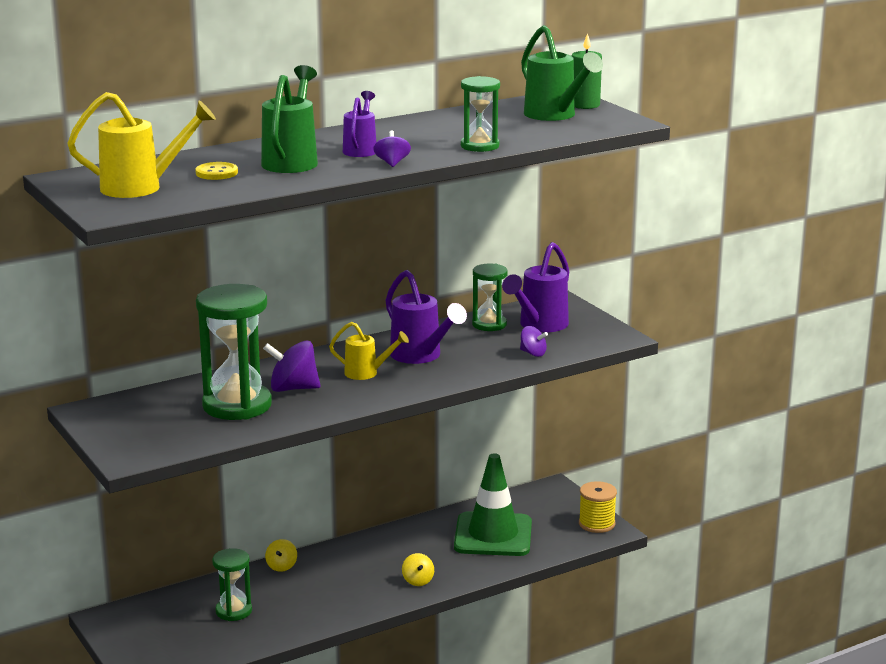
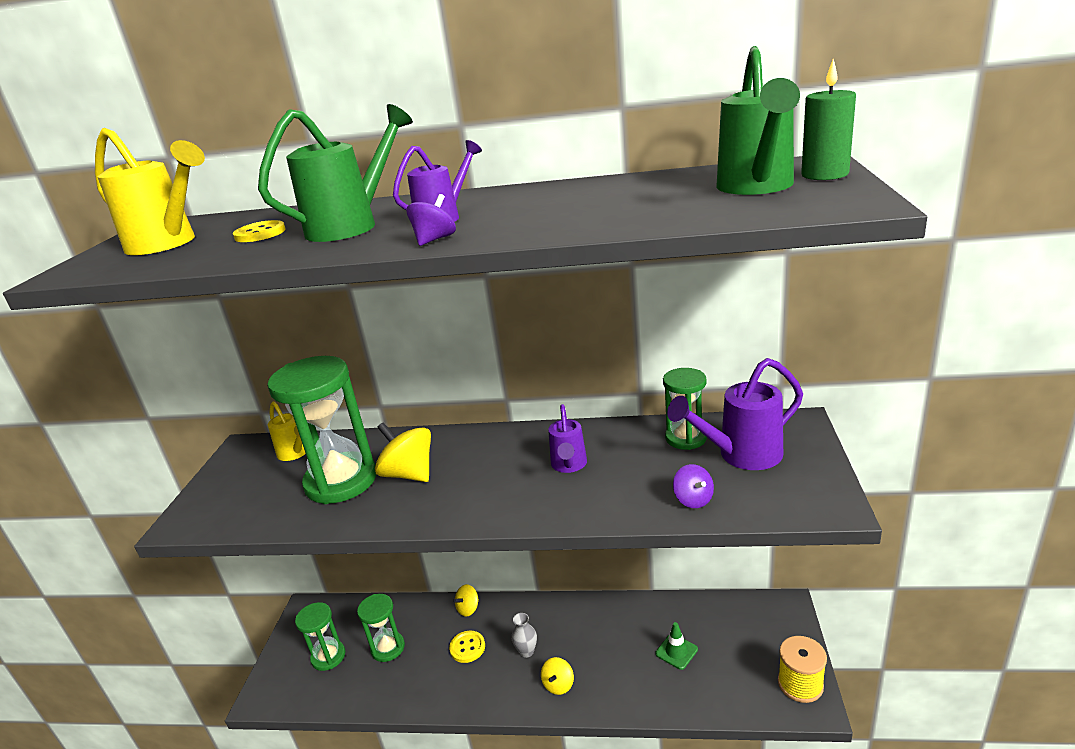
camera: 40 degrees right, 5 degrees up
purple spinning top [263,340,321,392] -> yellow spinning top [375,422,431,482]
yellow watering can [329,322,409,380] -> yellow watering can moved to [268,401,306,461]
purple watering can [385,270,467,364] -> purple watering can [548,404,587,473], size x0.63
green traffic cone [454,453,532,556] -> green traffic cone [656,622,698,670], size x0.41
green hourglass [461,76,500,152] -> green hourglass moved to [295,602,345,671]
none -> yellow button [449,631,485,663]
none -> grey vase [512,613,537,658]

